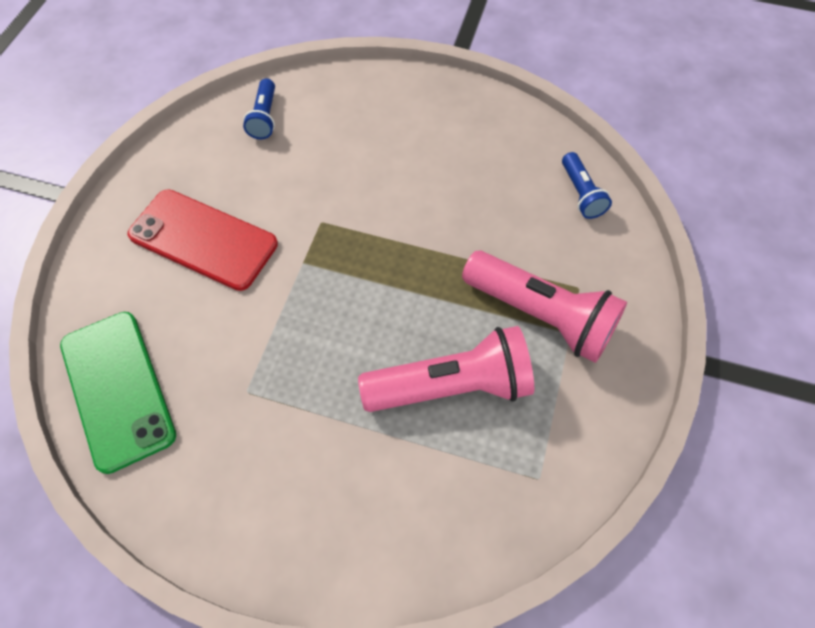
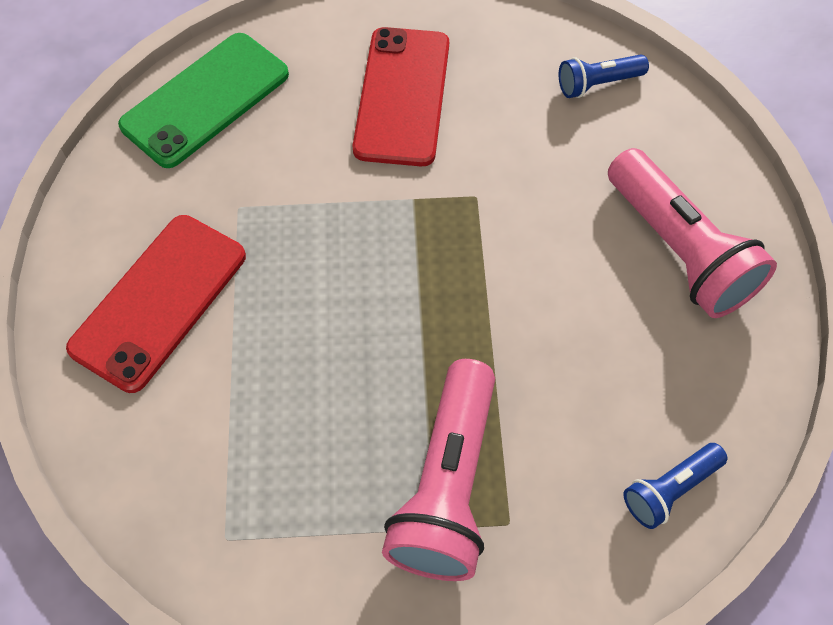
camera: 70 degrees right, 0 degrees up
pink flashlight [358,326,534,412] -> pink flashlight moved to [608,148,777,318]
none -> red phone [66,215,246,393]

